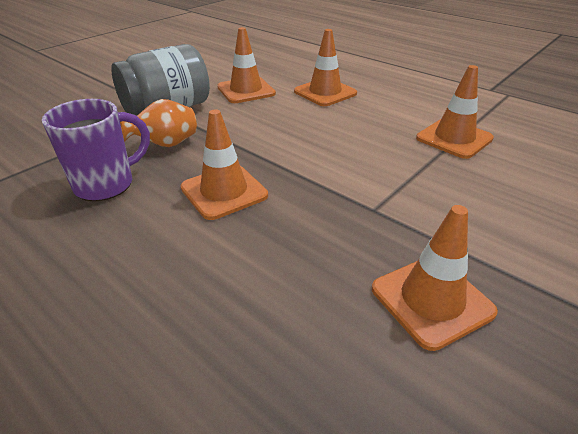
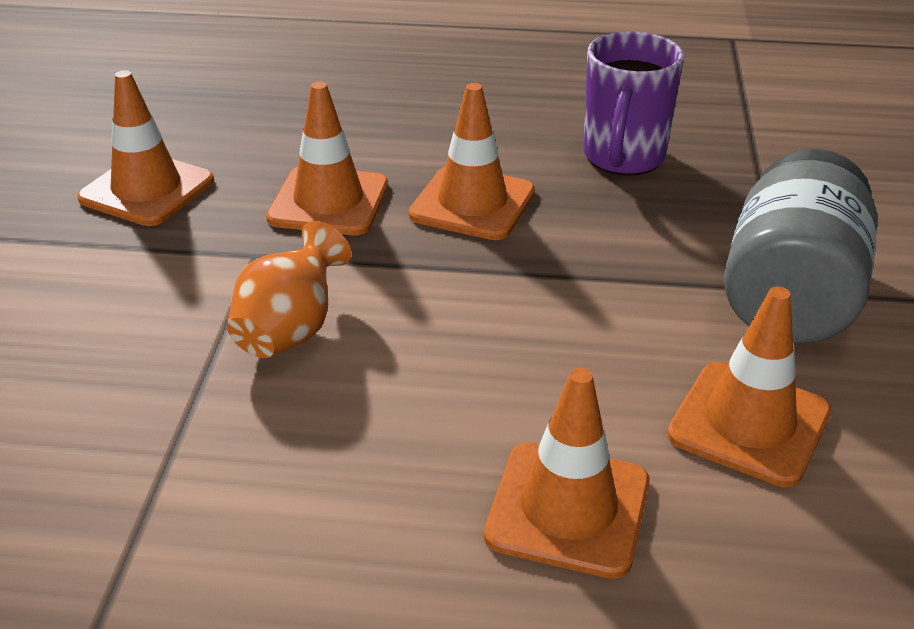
camera: 145 degrees right, 0 degrees up
orange vase [120,99,197,147] -> orange vase moved to [227,221,351,358]
orange traffic cone [416,65,494,159] -> orange traffic cone moved to [266,81,388,235]

